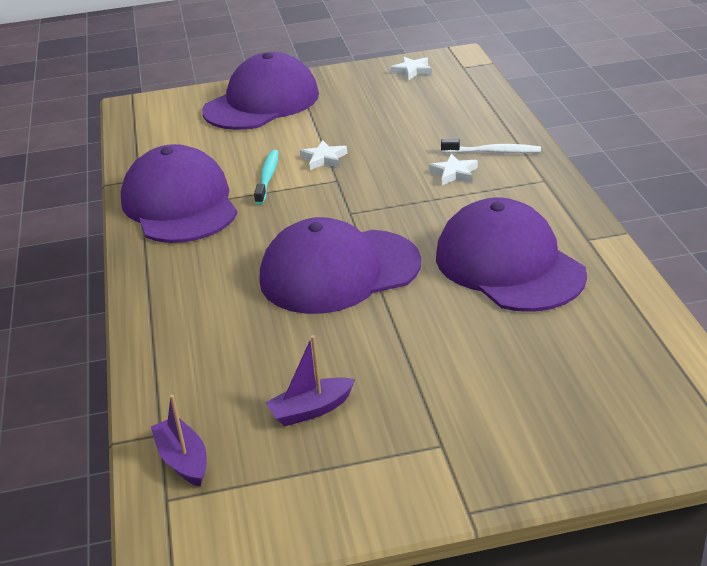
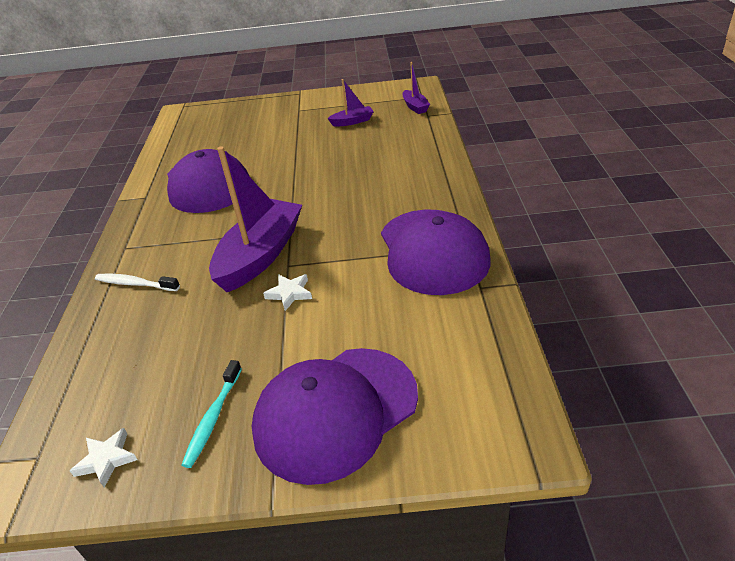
camera: 170 degrees left, 5 degrees up
turquoise toothbrush [254,150,279,205] -> turquoise toothbrush moved to [182,360,242,468]
purple cap [259,217,421,314] -> none
white star [429,154,478,185] -> none
none -> purple boat [209,146,302,292]

